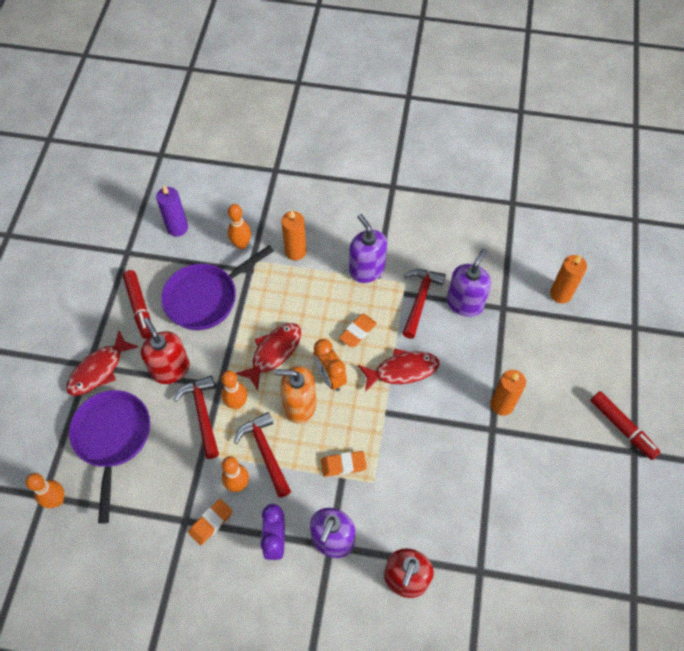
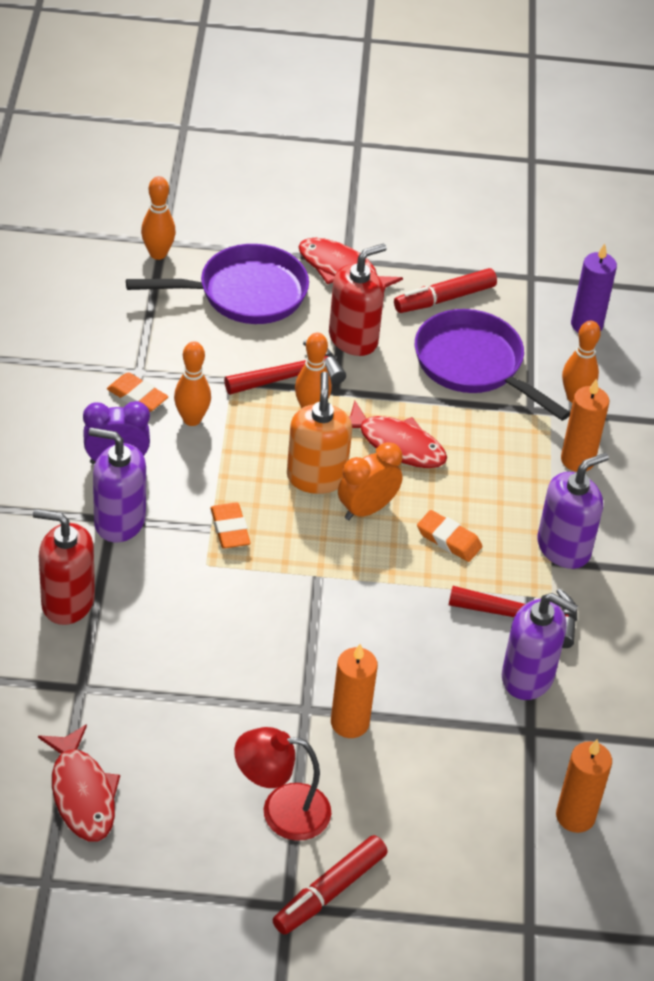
camera: 80 degrees right, 15 degrees down
red hammer [234,412,291,498] -> none
red fish [358,348,439,392] -> red fish moved to [38,724,120,841]
none -> red lamp [234,727,331,841]

